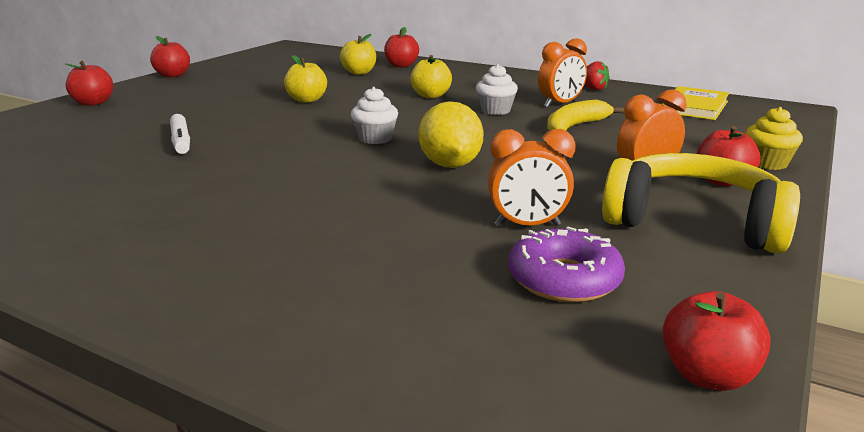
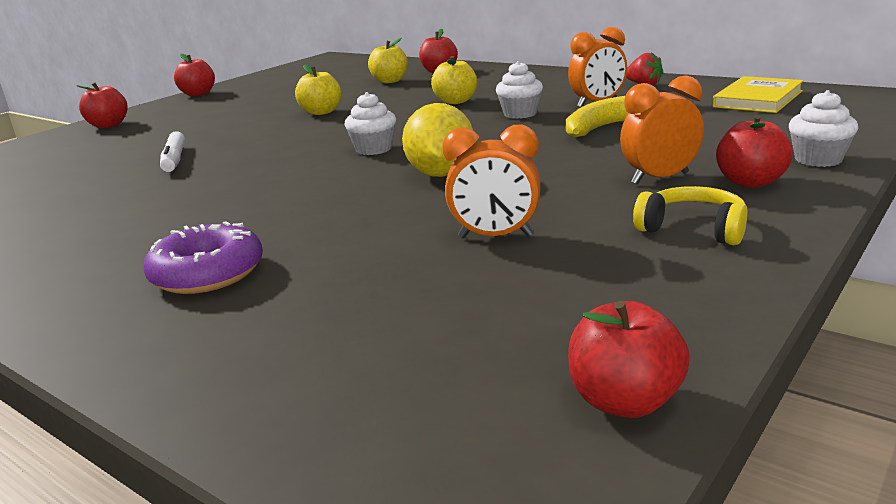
camera: 10 degrees right, 0 degrees up
purple donut [508,227,625,303] -> purple donut moved to [143,221,263,294]
yellow headphones [602,153,800,254] -> yellow headphones [633,186,748,245], size x0.52
yellow cupcake [745,107,803,170] -> white cupcake [789,90,858,167]

